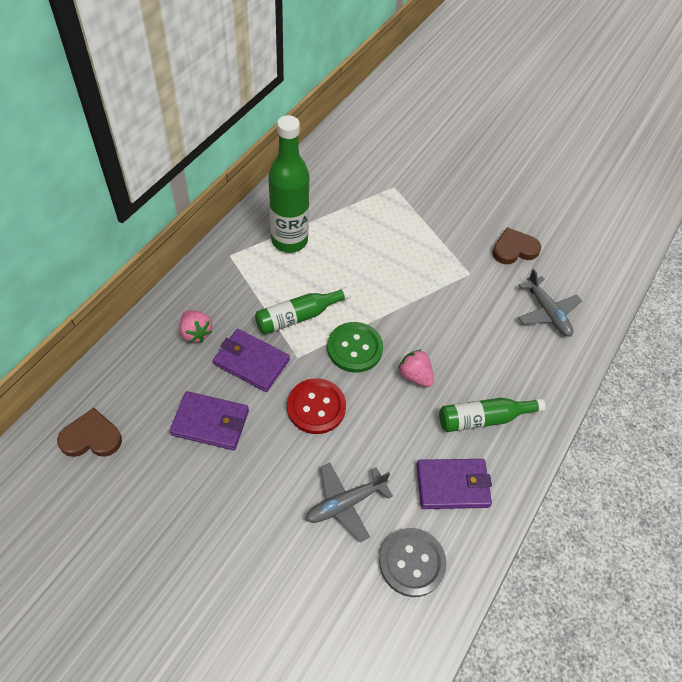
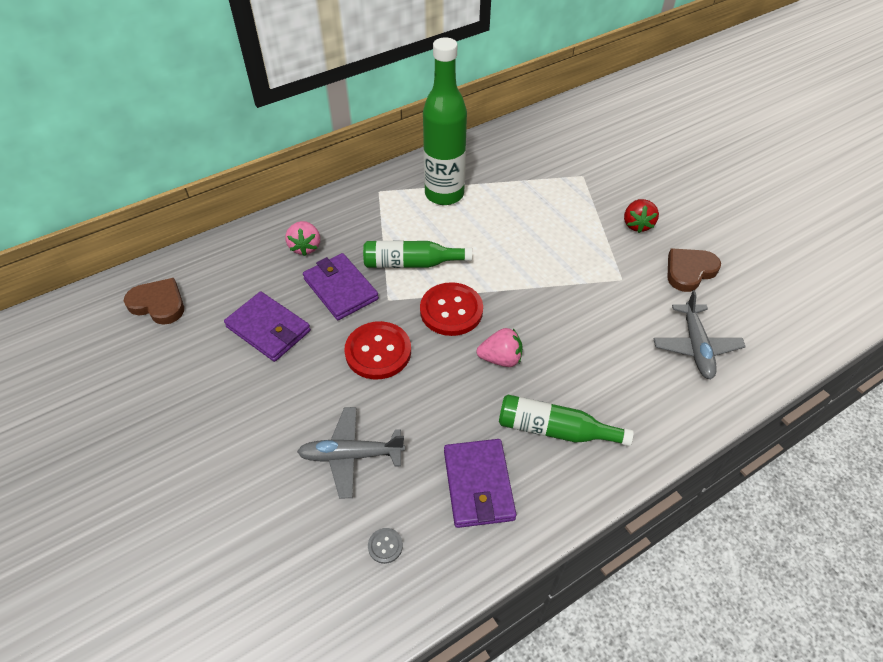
camera: 30 degrees right, 5 degrees down
green button [327,322,383,373] -> red button [420,282,483,336]
grey button [379,528,447,597] -> grey button [368,528,403,564], size x0.43
pink strawberry [398,350,434,387] -> pink strawberry turned 105 degrees clockwise [477,328,523,367]
purple wallet [417,459,492,509] -> purple wallet turned 60 degrees clockwise [444,439,516,528]
brown heart [492,227,541,264] -> brown heart turned 45 degrees counterclockwise [668,248,721,292]
none -> red strawberry [624,199,659,233]

